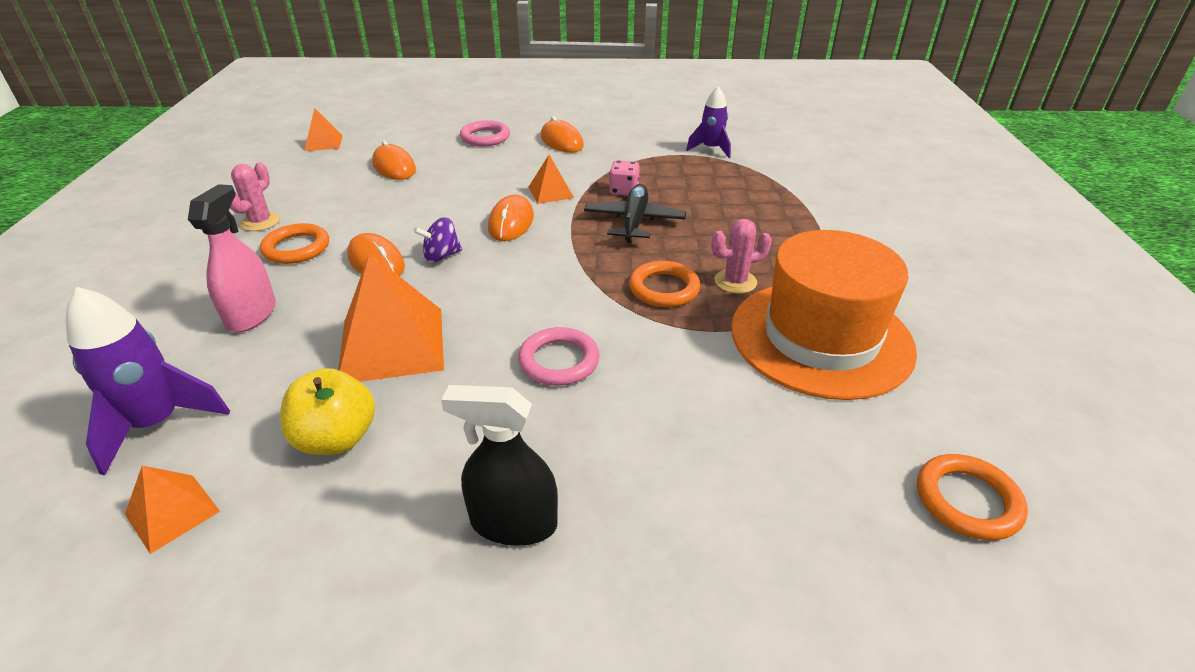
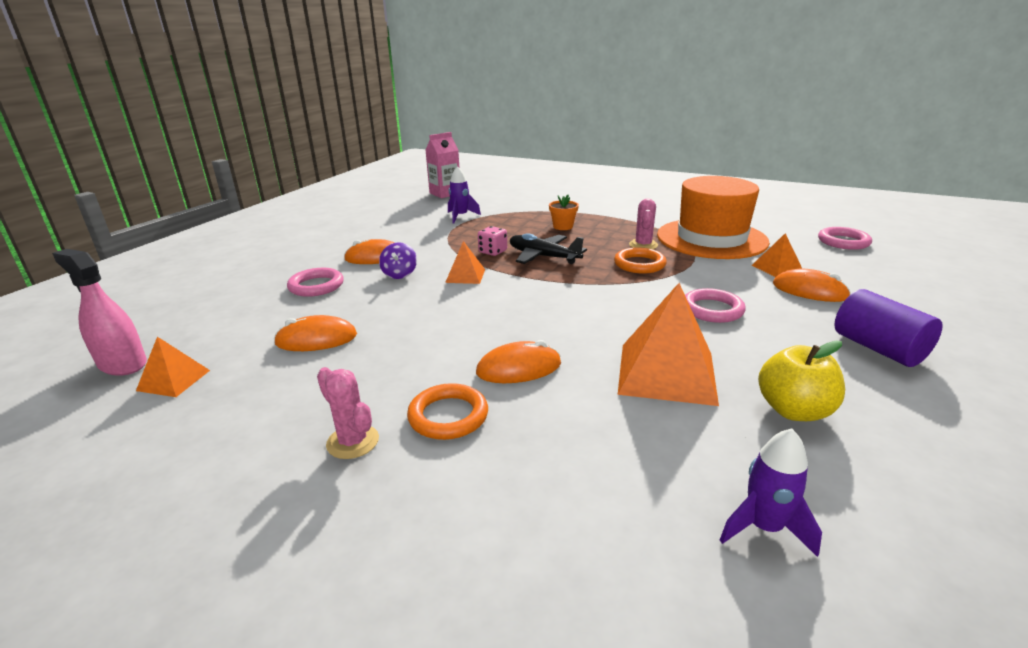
camera: 65 degrees left, 10 degrees down
purple rocket [66,287,230,475] -> purple rocket [720,428,822,557], size x0.66
orange pyramid [125,466,220,554] -> orange pyramid moved to [752,233,802,277]
pink spray bottle [188,184,276,332] -> pink spray bottle moved to [52,249,147,376]
purple spinning top [414,217,462,262] -> purple spinning top moved to [379,242,417,279]
black spray bottle [441,385,558,546] -> purple cylinder [834,289,943,367]
orange mouse [488,195,534,241] -> orange mouse moved to [773,269,851,302]
orange ring [917,454,1028,540] -> pink ring [818,227,872,250]
none -> pink carton [425,132,459,198]
none -> orange flower pot [549,195,579,230]

